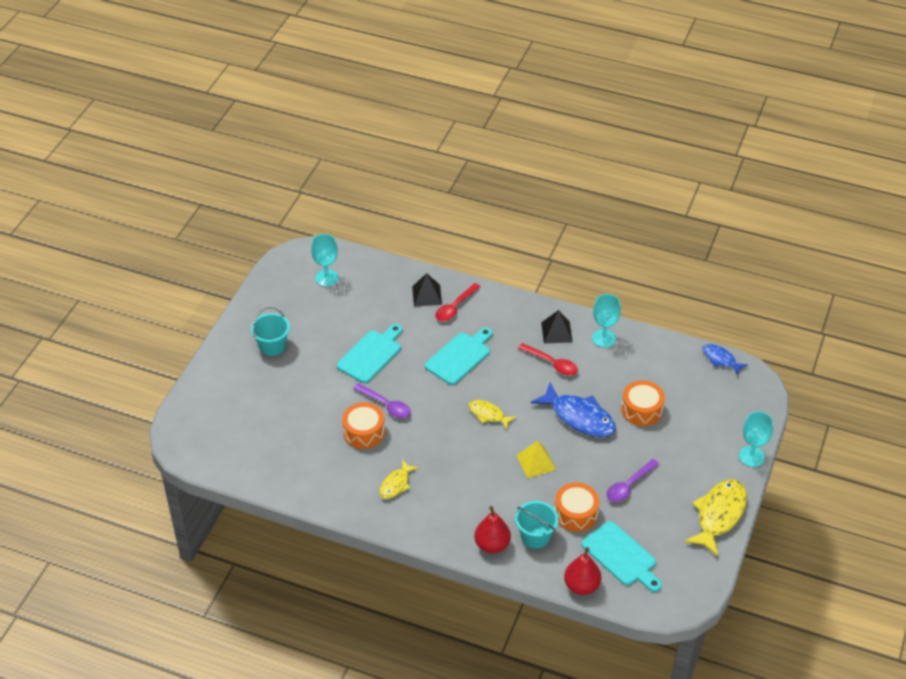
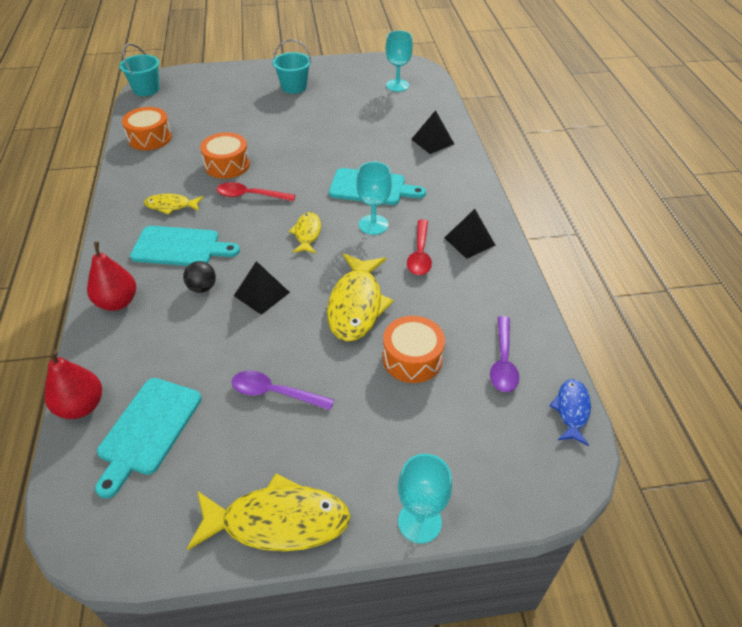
camera: 60 degrees right, 0 degrees up
turquoise cutting board [337,324,402,383] -> turquoise cutting board moved to [130,226,240,266]
purple spoon [353,383,411,418] -> purple spoon moved to [490,316,519,392]
red spoon [435,283,481,321] -> red spoon moved to [216,182,295,201]
turquoise bucket [515,501,559,549] -> turquoise bucket moved to [119,43,160,96]
yellow pyramid [516,441,556,478] -> black pyramid [234,261,290,315]
blue fish [531,382,616,437] -> yellow fish [327,254,394,342]
orange drum [555,483,599,532] -> orange drum moved to [122,107,172,150]
turquoise goblet [592,294,621,348] -> turquoise goblet moved to [356,162,392,235]
none -> black ball [183,261,216,293]

